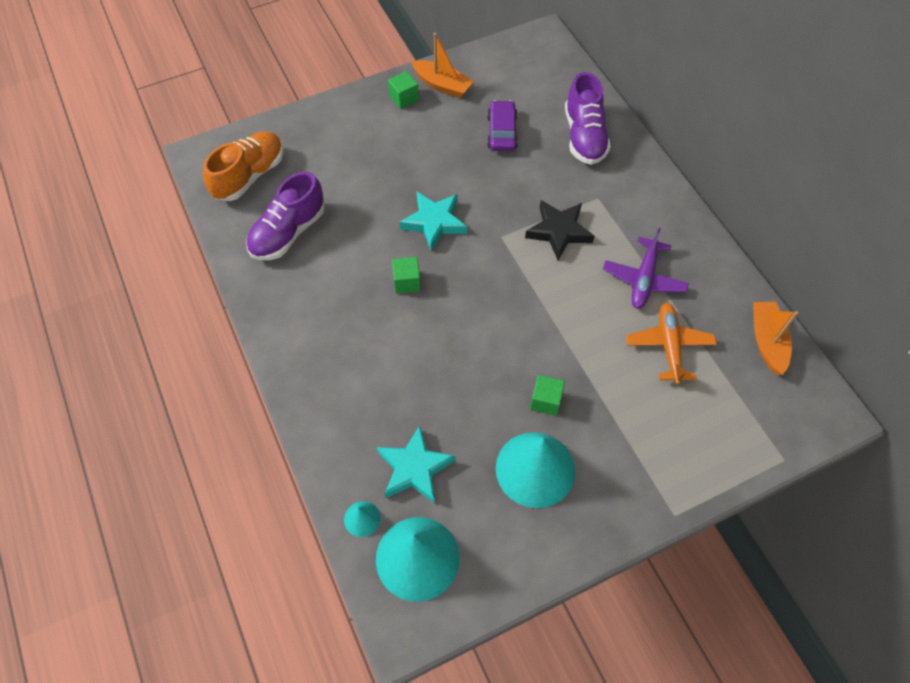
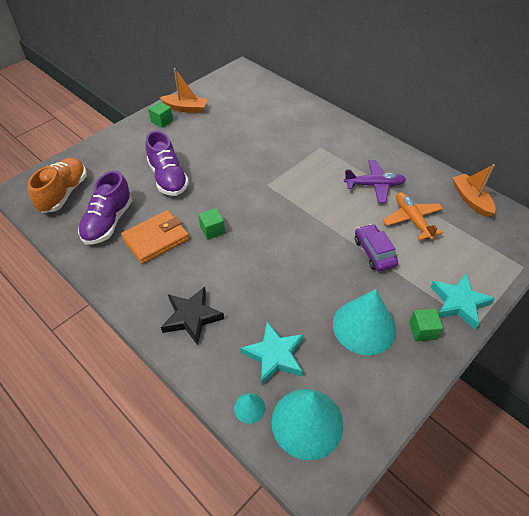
camera: 20 degrees left, 10 degrees down
turquoise star [399,192,467,251] -> turquoise star moved to [430,273,495,330]
purple car [487,100,518,151] -> purple car moved to [355,224,398,272]
black star [525,200,594,260] -> black star moved to [161,287,224,345]
green cube [530,375,565,416] -> green cube moved to [409,309,443,341]
purple shoe [565,72,611,165] -> purple shoe moved to [146,130,189,196]
purple plane [603,228,689,309] -> purple plane turned 90 degrees counterclockwise [344,160,406,203]
none -> orange wallet [121,210,189,264]

